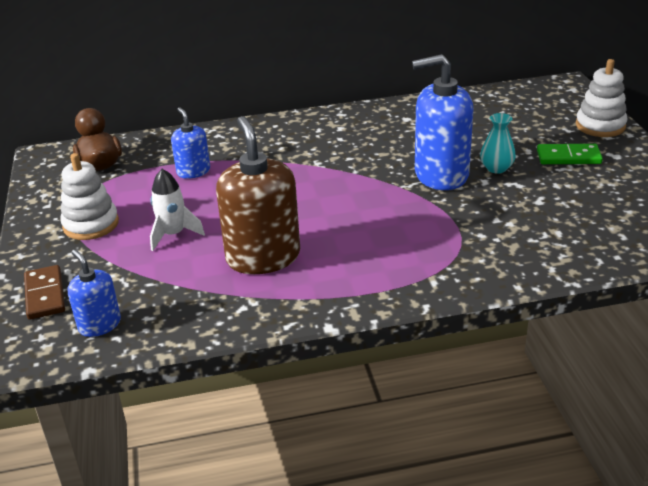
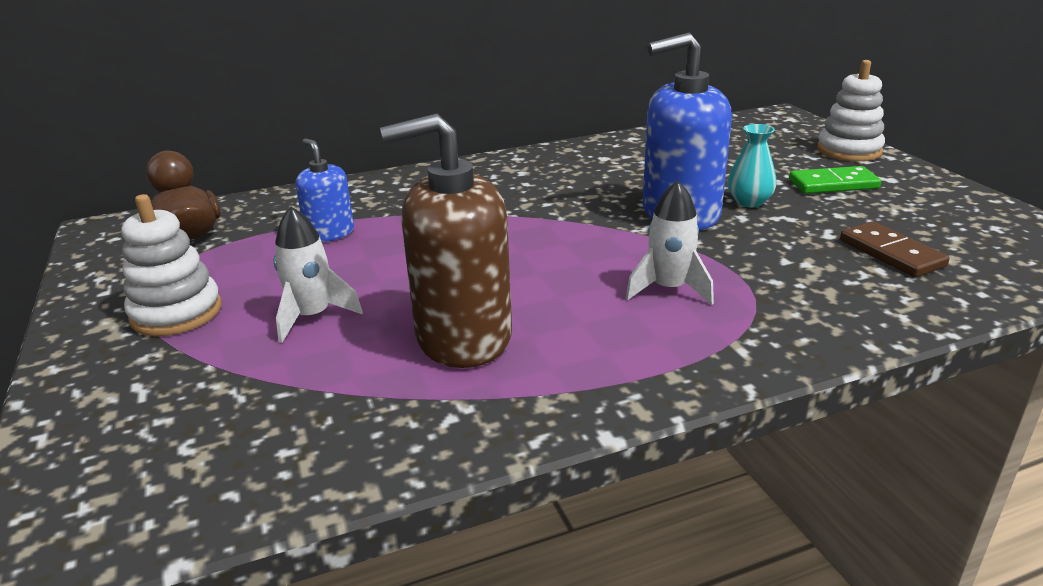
camera: 10 degrees left, 5 degrees down
brown domino [24,265,65,320] -> brown domino moved to [840,221,950,277]
blue soap dispenser [67,250,121,337] -> none
brown soap dispenser [216,116,300,274] -> brown soap dispenser turned 75 degrees counterclockwise [380,114,512,368]
none -> white rocket [626,180,714,305]

